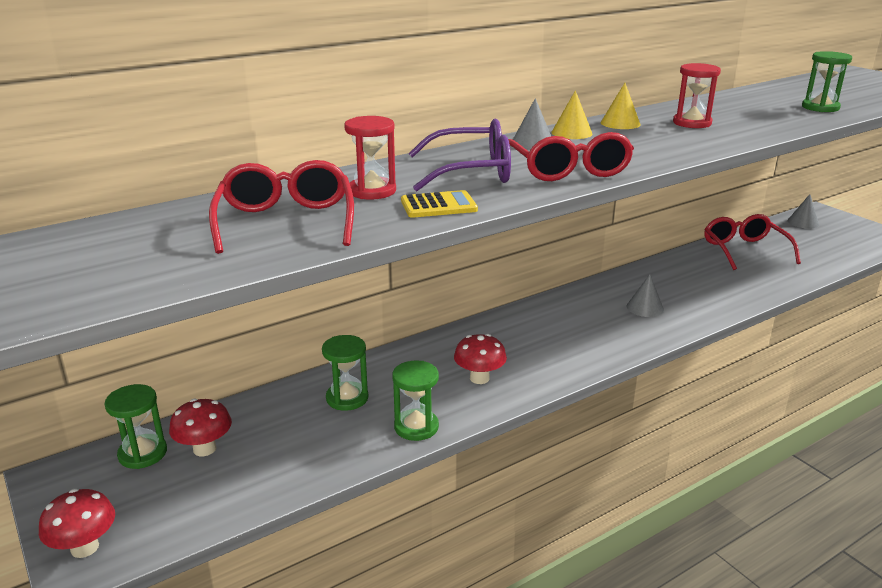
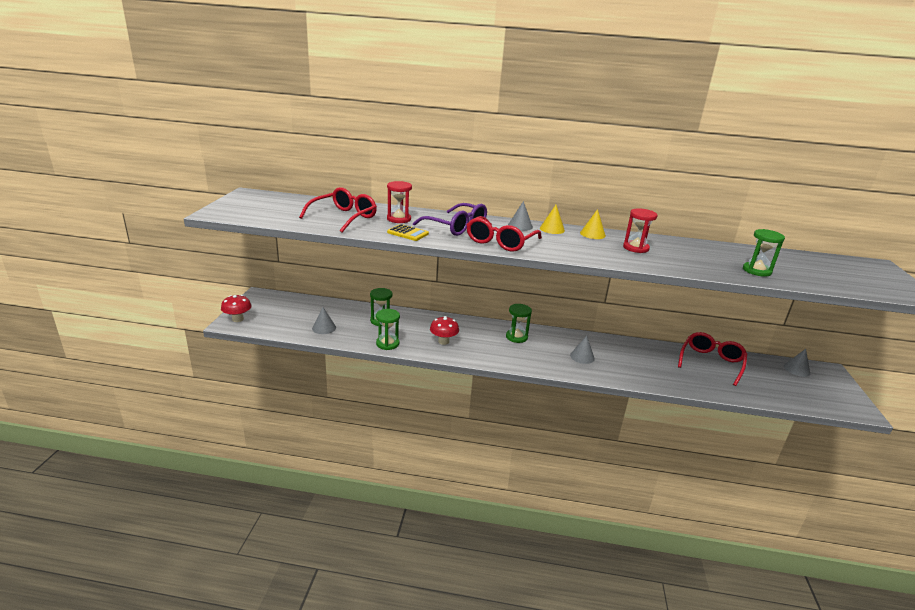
camera: 40 degrees right, 0 degrees up
green hourglass [104,384,167,469] -> green hourglass moved to [506,304,532,343]
red mushroom [169,399,232,456] -> none
none -> grey cone [312,307,336,334]

